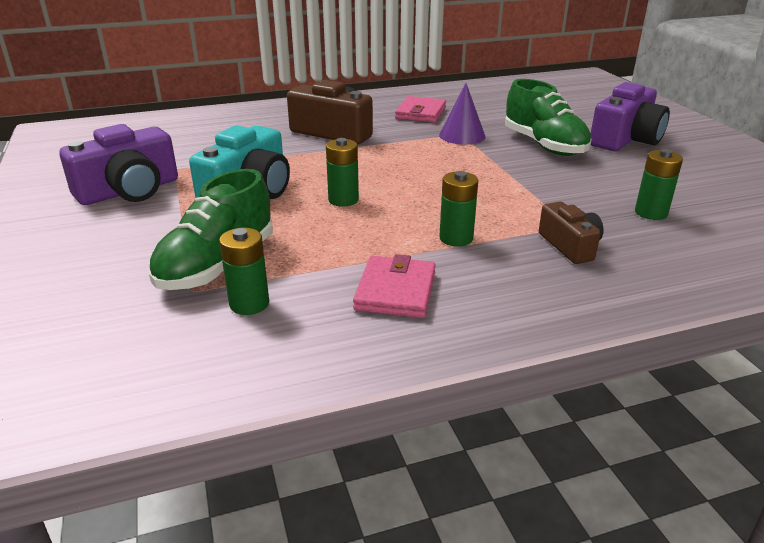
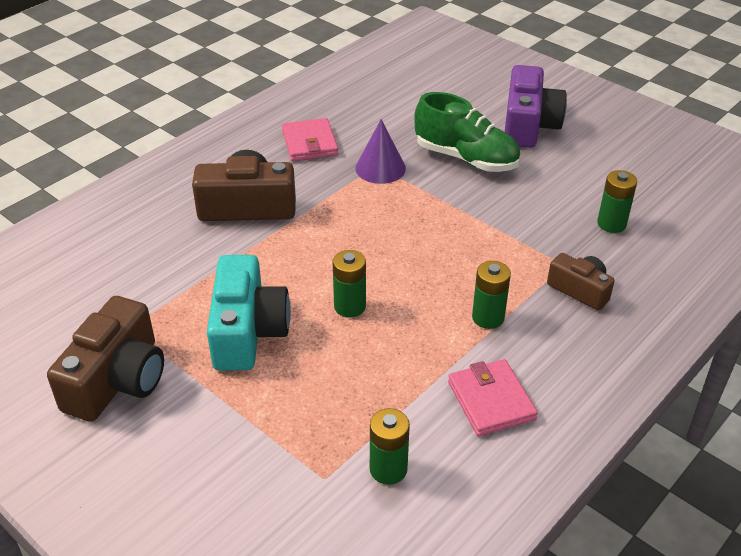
camera: 30 degrees left, 10 degrees up
purple camera [59,124,178,205] -> brown camera [47,296,164,422]
green shoe [149,169,273,290] -> none

